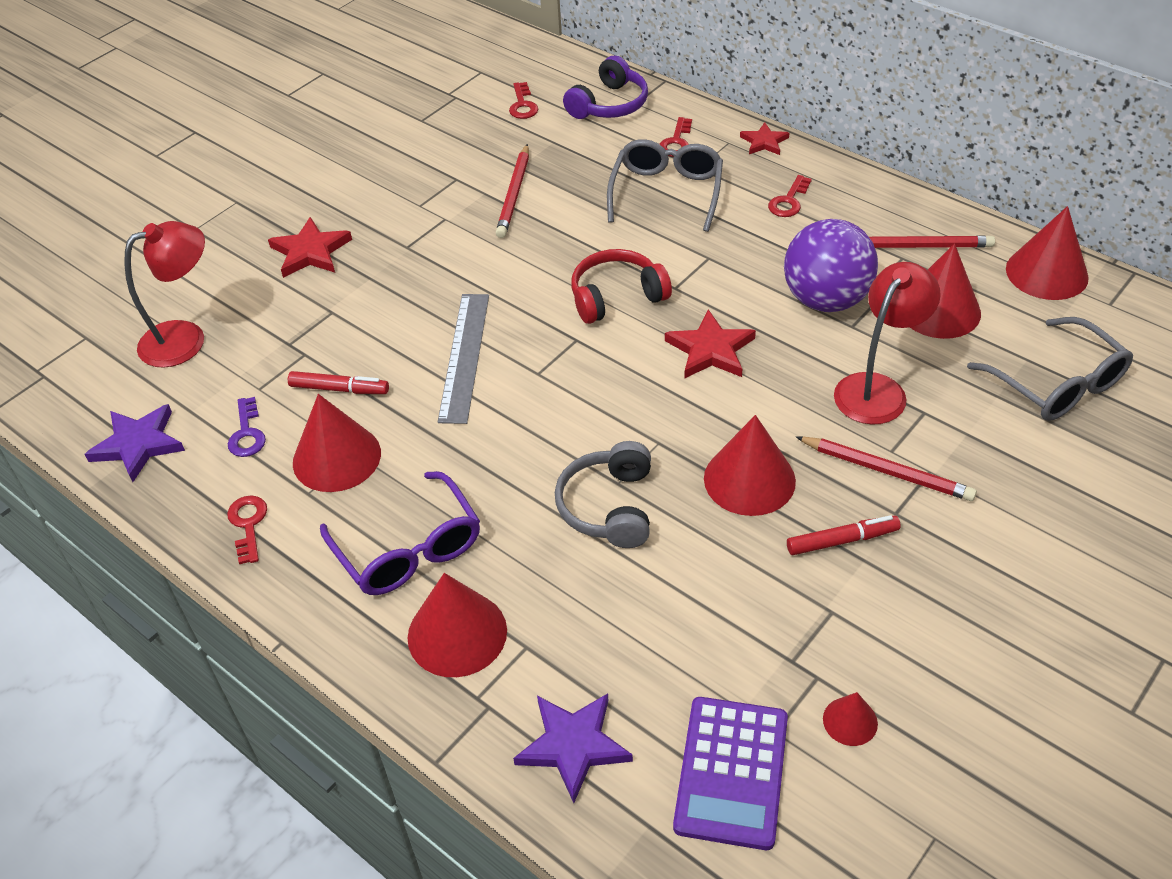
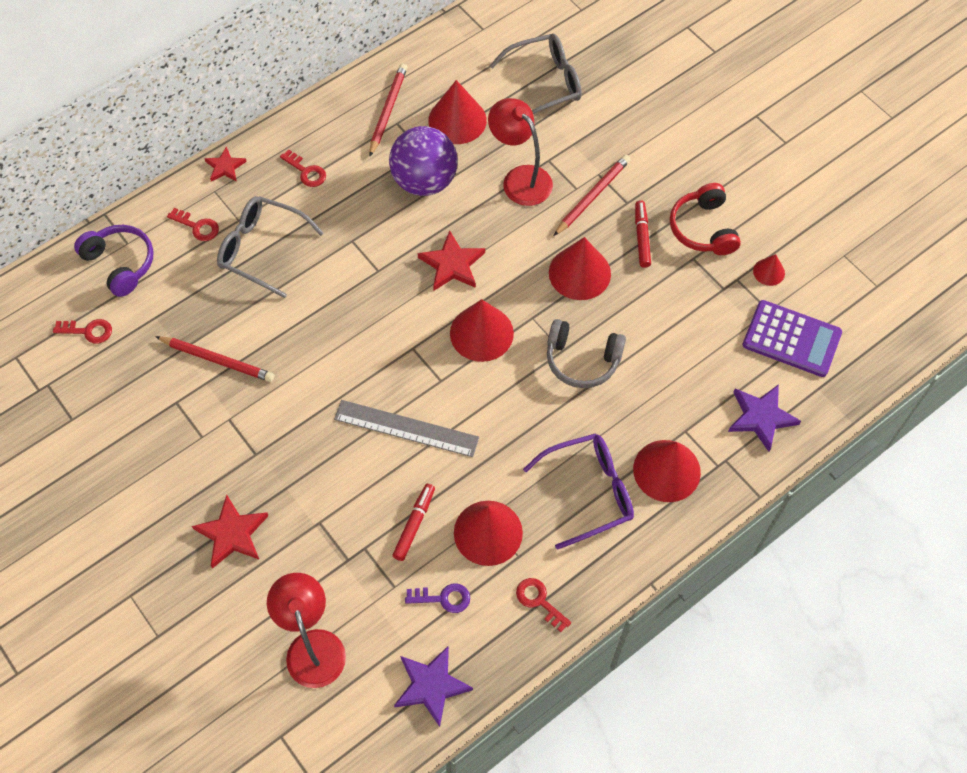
camera: 80 degrees left, 15 degrees up
red key [227,495,267,564] -> red key turned 45 degrees clockwise [516,578,571,632]
red headphones [571,249,672,324] -> red headphones moved to [670,183,741,255]
red cone [1006,206,1089,300] -> red cone moved to [450,299,514,362]

